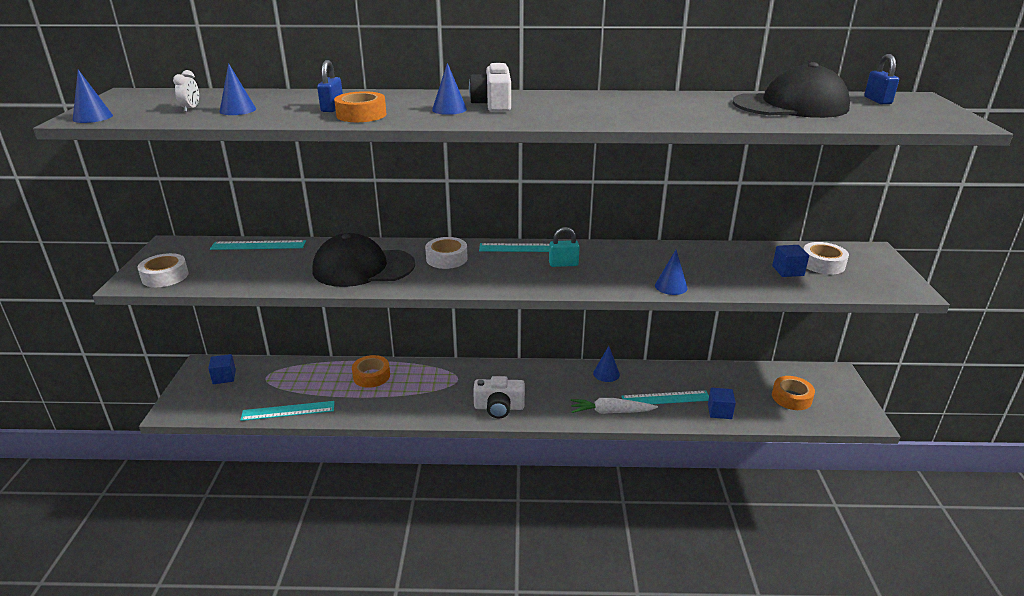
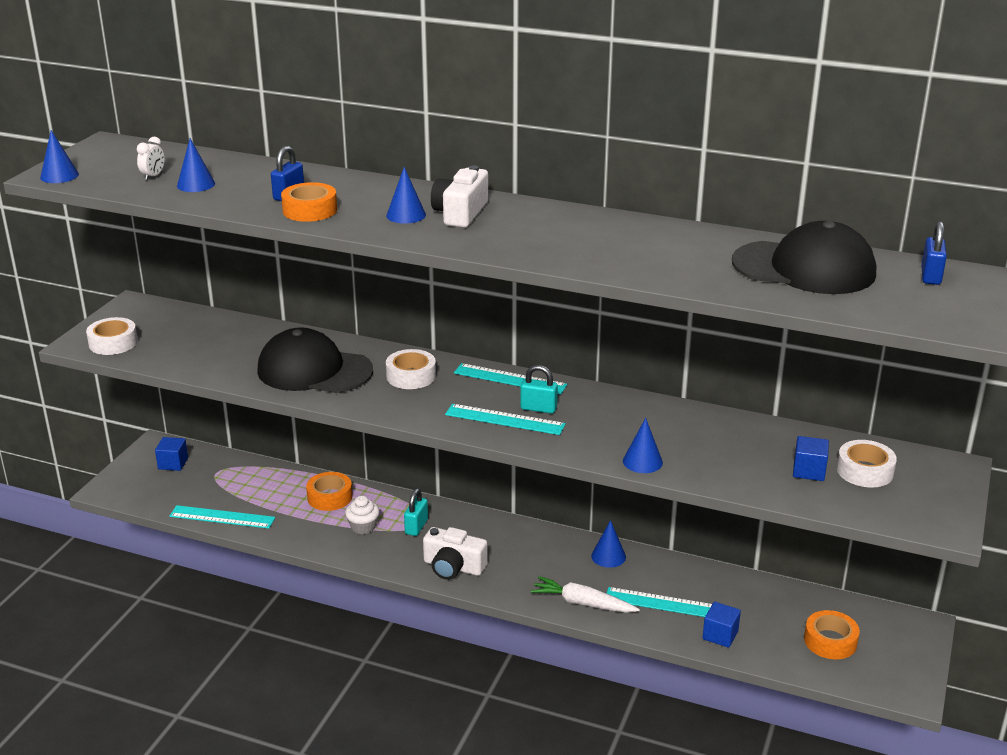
camera: 20 degrees right, 0 degrees up
turquoise ruler [210,240,306,250] -> turquoise ruler moved to [445,404,566,435]
none -> white cupcake [345,496,380,534]
none -> turquoise padlock [404,488,428,536]

